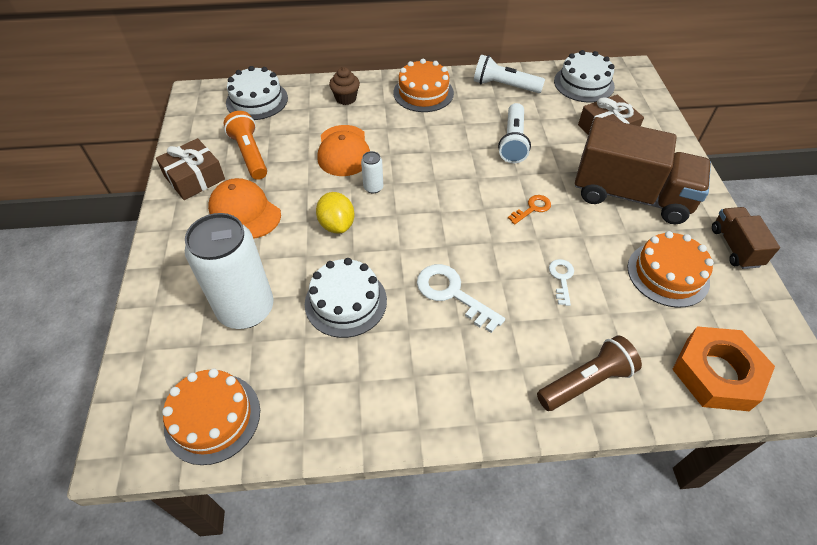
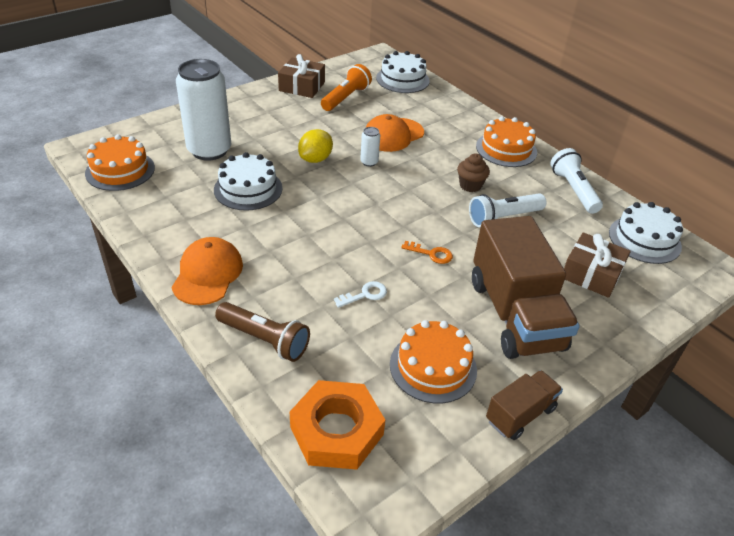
camera: 55 degrees right, 10 degrees down
orange cap [208,178,281,239] -> orange cap moved to [172,237,243,305]
brown cupcake [329,67,360,105] -> brown cupcake moved to [457,153,490,192]
white key [417,264,505,333] -> none

